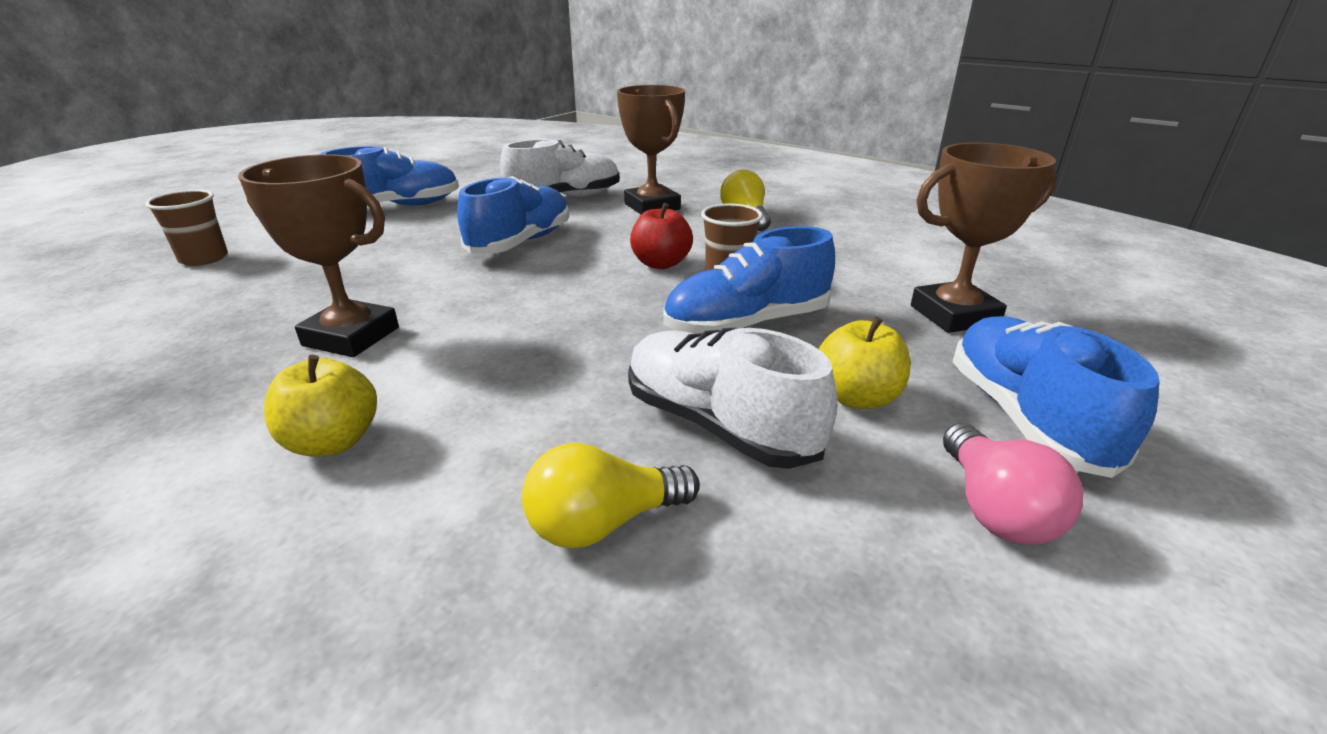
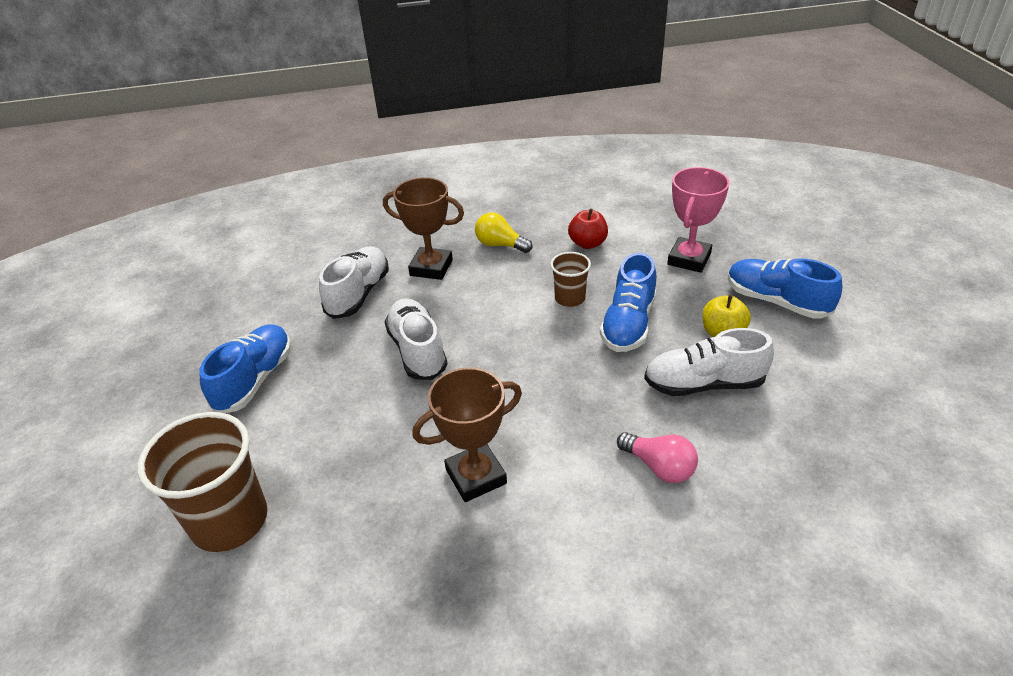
camera: 45 degrees left, 10 degrees up
brown cup [145,190,228,266] -> brown cup [137,412,267,552], size x1.89
yellow apple [264,355,377,457] -> none
blue shoe [457,176,569,254] -> white shoe [384,298,447,380]
yellow light bulb [522,443,700,548] -> none
red apple [630,203,693,269] -> red apple moved to [568,209,608,249]
brown trophy [911,143,1057,333] -> pink trophy [667,167,730,273]
pink light bulb [943,423,1083,545] -> pink light bulb moved to [617,432,698,483]

